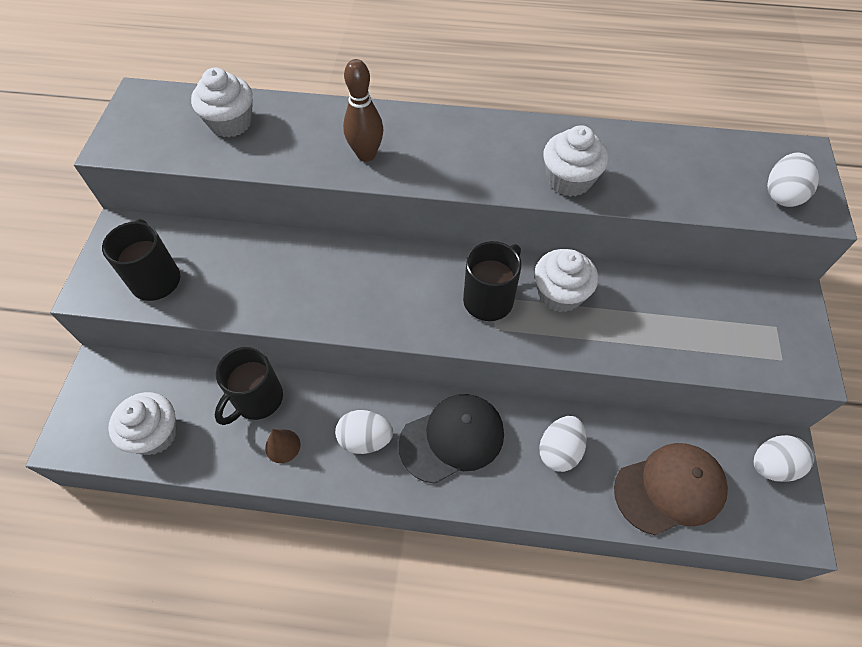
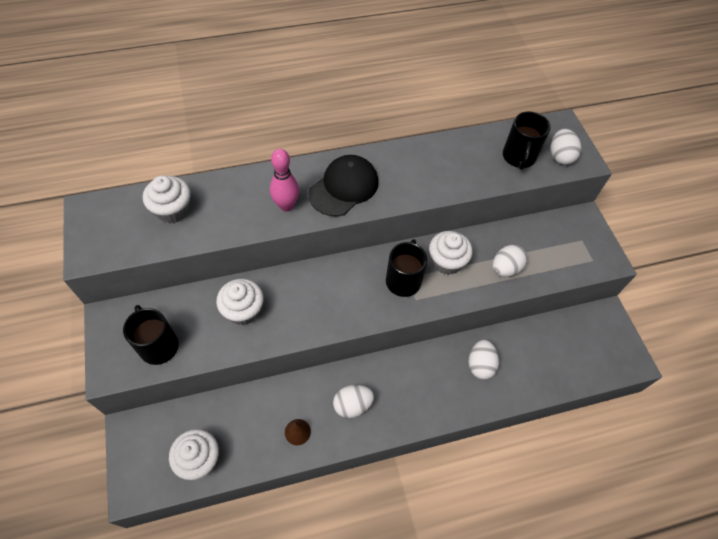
camera: 25 degrees left, 0 degrees up
black mug [215,347,283,425] -> black mug moved to [503,111,550,170]
brown bowling pin [343,59,384,162] -> pink bowling pin [270,149,299,212]
black cap [398,394,504,484] -> black cap moved to [308,155,378,216]
white cupcake [544,125,608,197] -> white cupcake moved to [216,279,264,325]
brown cap [614,443,728,535] -> none
white egg [754,435,814,482] -> white egg moved to [492,245,527,277]

